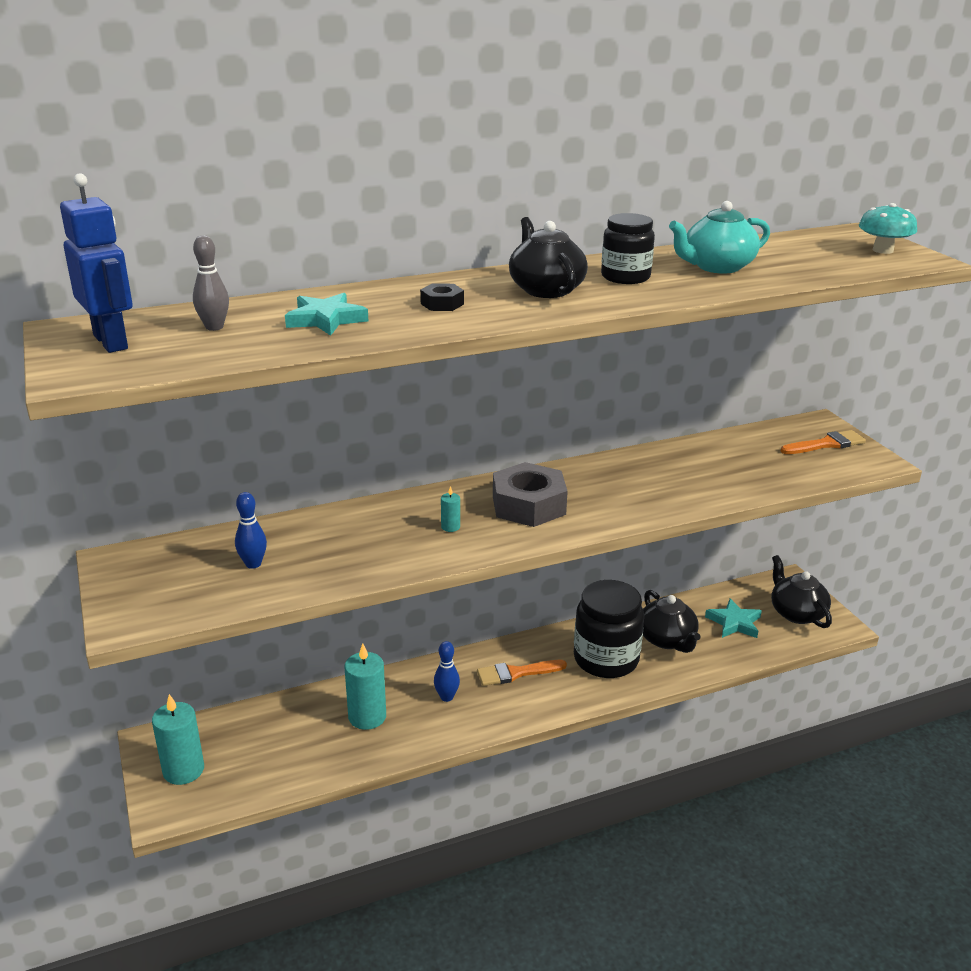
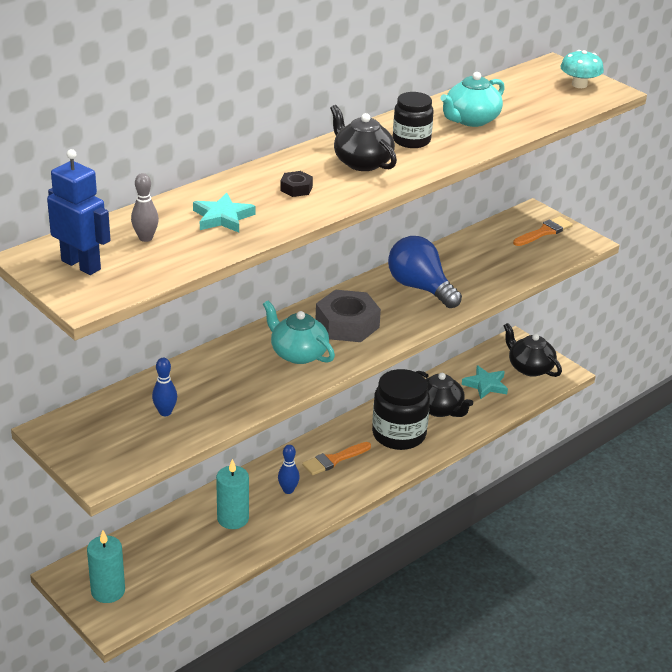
camera: 20 degrees left, 5 degrees up
turquoise candle [441,486,460,532] -> turquoise teapot [263,300,335,364]
none -> blue light bulb [388,236,462,308]

